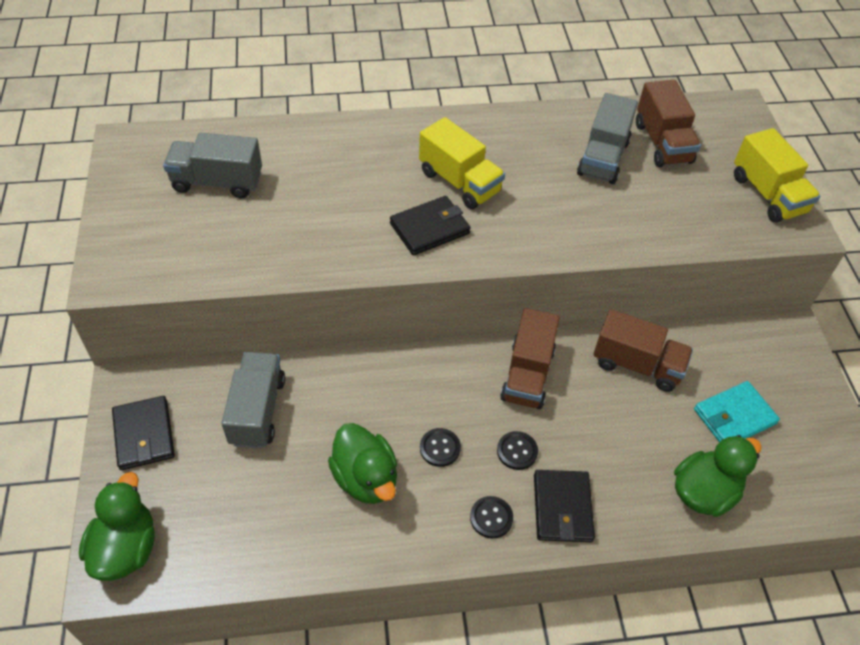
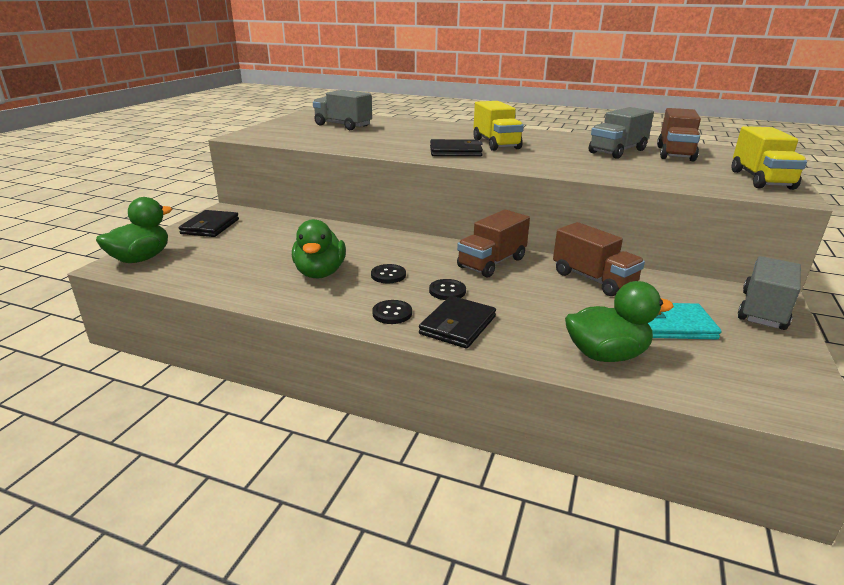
camera: 30 degrees right, 25 degrees down
grey truck [222,352,285,449] -> grey truck moved to [738,256,801,330]

